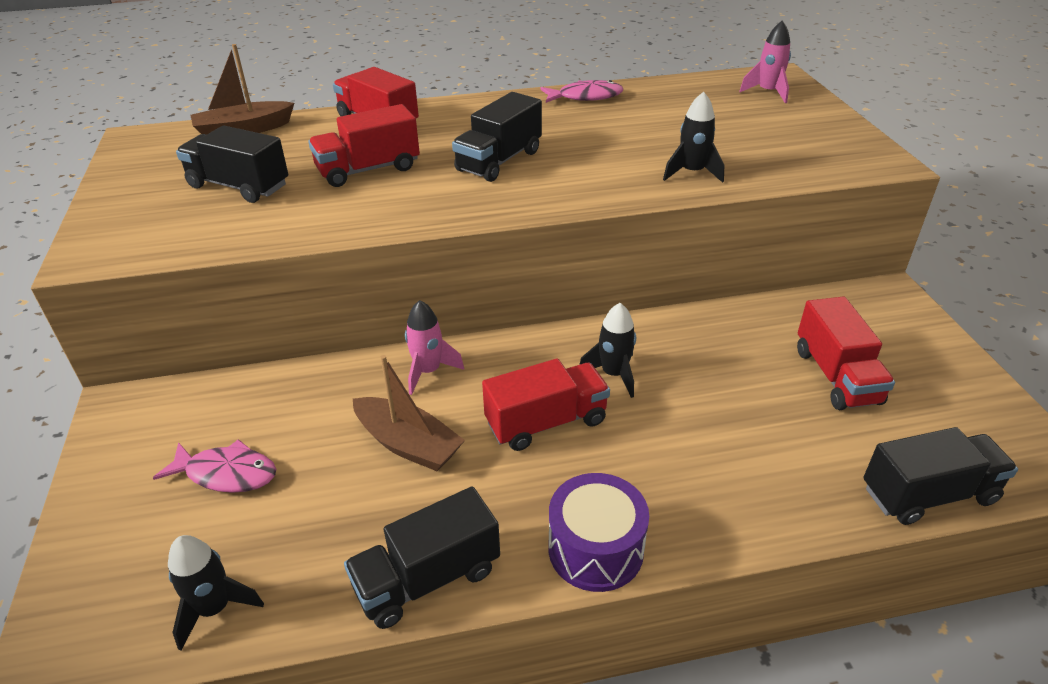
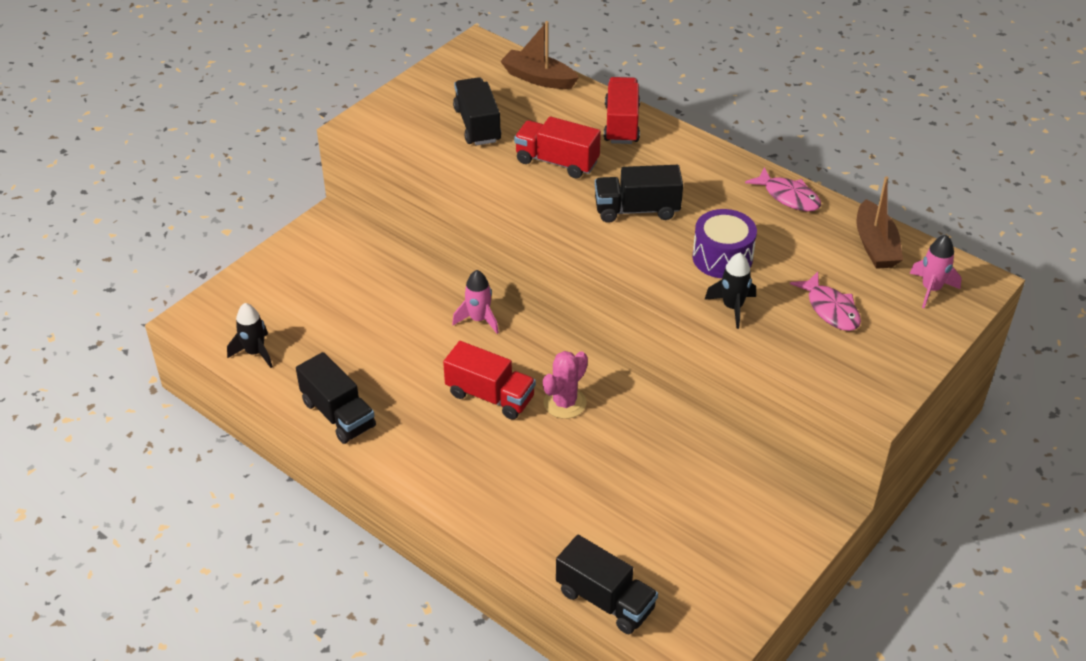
camera: 50 degrees right, 5 degrees up
pink fish [153,439,276,493] -> pink fish moved to [790,272,861,331]
black truck [344,486,500,629] -> black truck turned 150 degrees counterclockwise [296,352,376,444]
brown boat [353,355,465,471] -> brown boat moved to [857,176,903,269]
purple drum [549,473,649,592] -> purple drum moved to [692,209,757,278]
black rocket [579,303,636,398] -> pink cactus [543,351,588,419]
red truck [797,296,895,410] -> none

